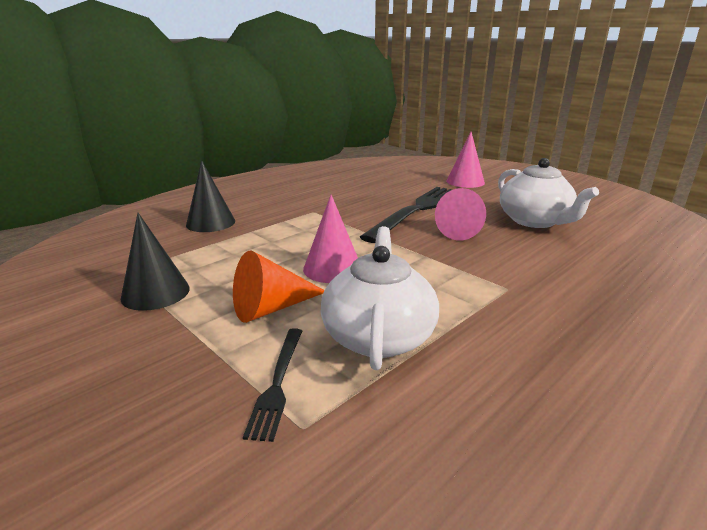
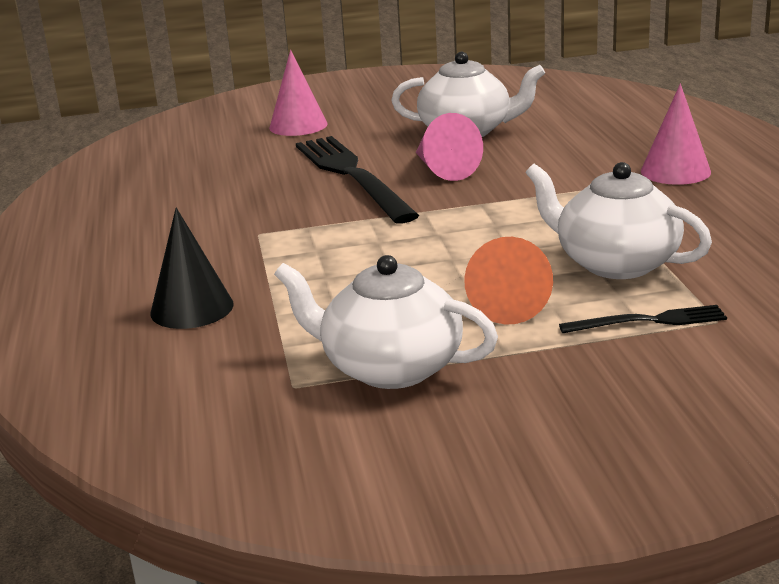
camera: 55 degrees left, 0 degrees up
black cone [121,213,190,311] -> white teapot [274,255,498,389]
black fork [243,328,302,442] -> black fork turned 45 degrees counterclockwise [559,305,727,333]
pink cone [303,195,358,283] -> pink cone moved to [641,84,711,185]

